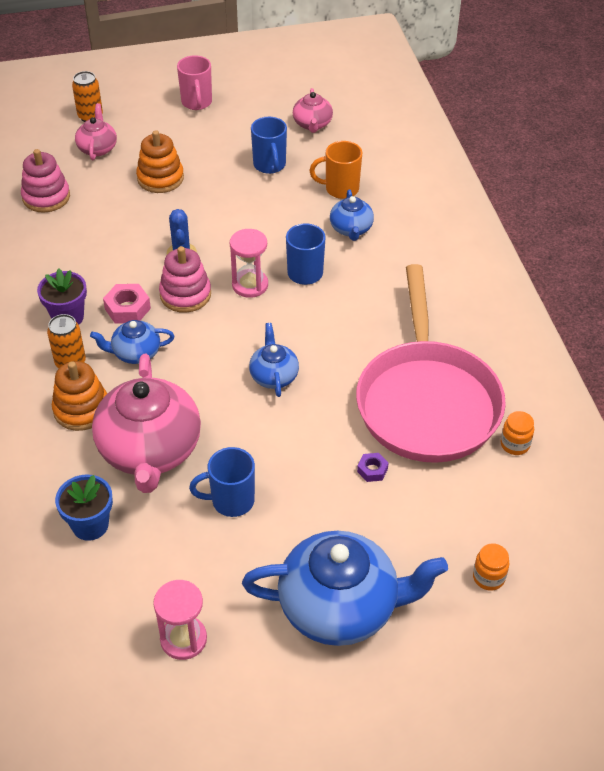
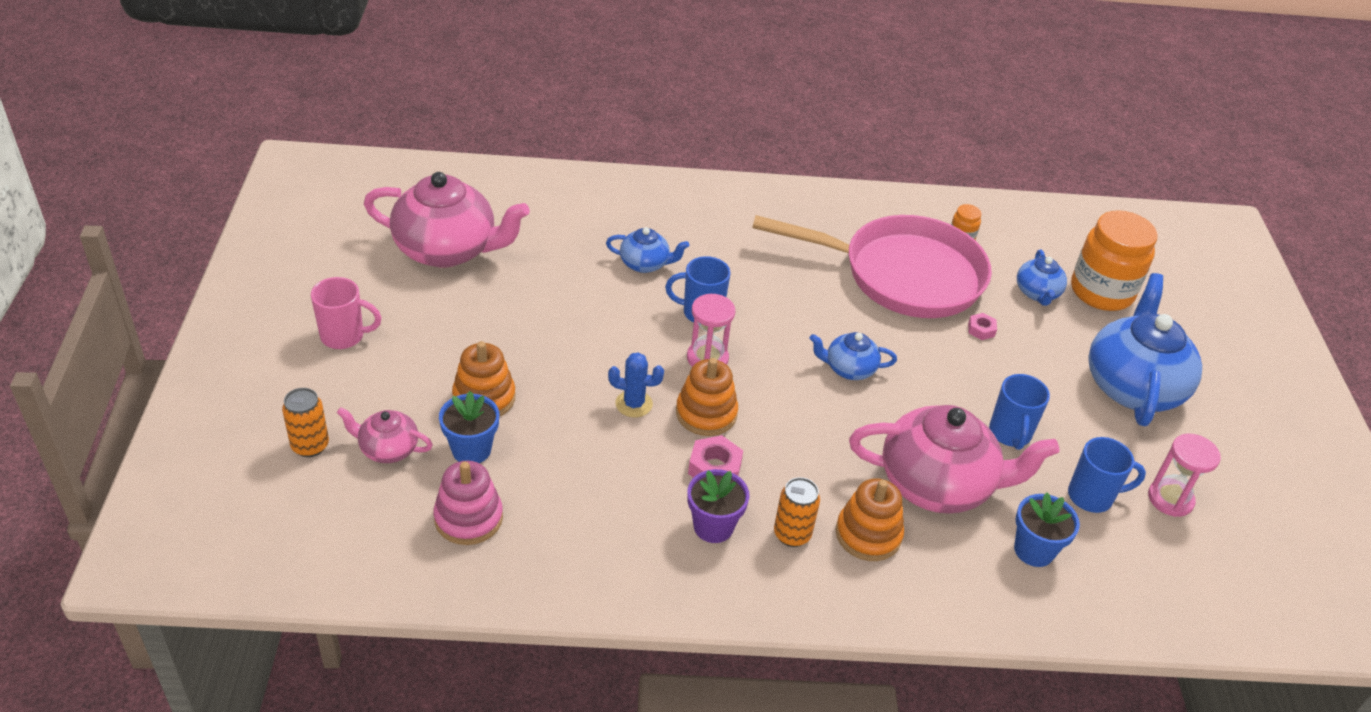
camera: 80 degrees left, 5 degrees down
blue teapot [90,320,175,364] -> blue teapot moved to [1017,249,1067,306]
pink stacking toy [159,246,211,313] -> orange stacking toy [676,358,738,436]
blue mug [251,117,287,174] -> blue mug moved to [1068,437,1146,513]
pink teapot [293,88,333,133] -> pink teapot [364,172,530,268], size x2.03
orange mug [310,141,363,199] -> none
purple nut [357,453,388,482] -> pink nut [968,313,997,340]
orange jar [473,543,509,591] -> orange jar [1071,210,1157,311], size x2.31
none -> blue flower pot [439,391,499,463]

